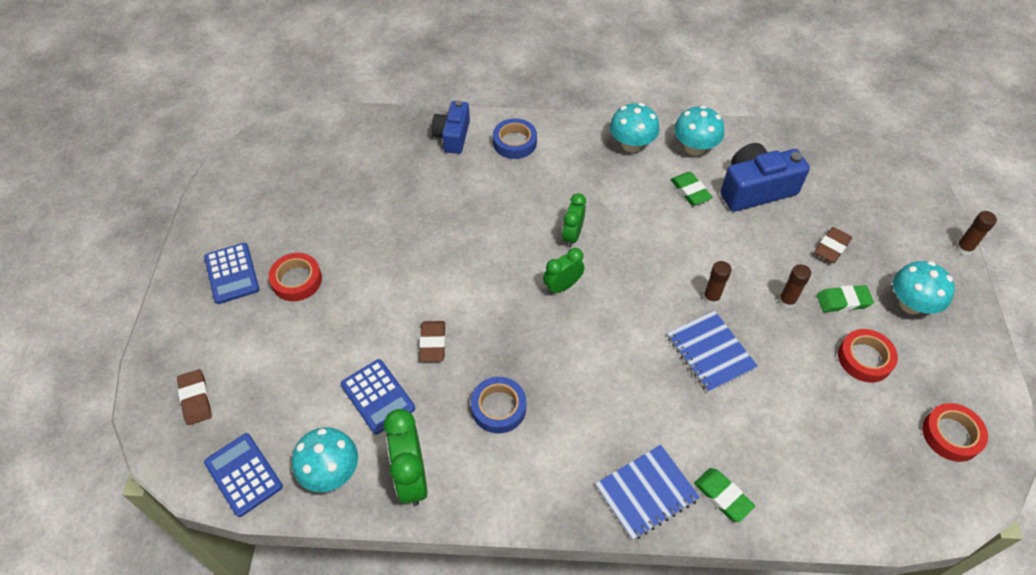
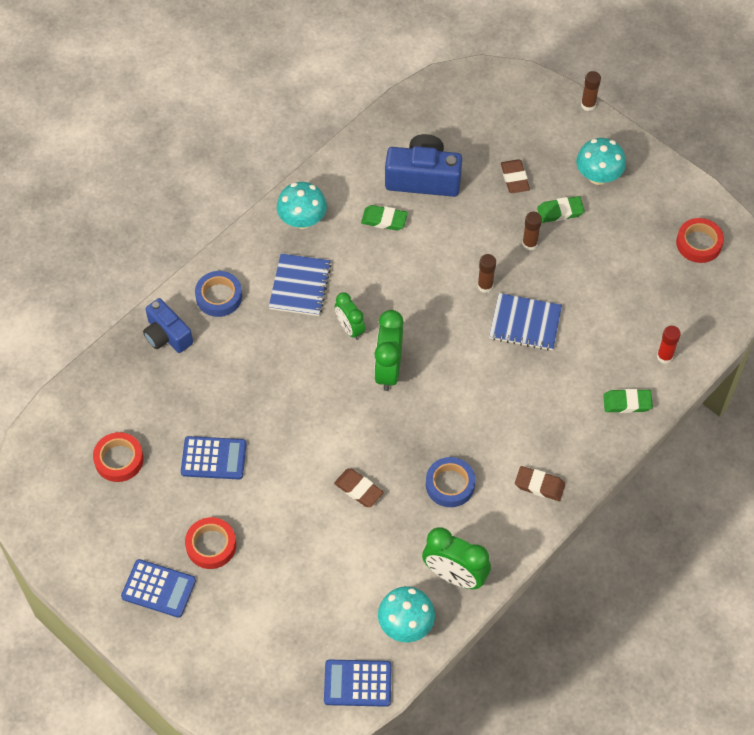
camera: 50 degrees left, 5 degrees up
brown eraser [177,369,212,425] -> brown eraser moved to [515,466,565,501]
blue calculator [341,359,415,434] -> blue calculator moved to [181,436,247,479]
green clock [543,248,584,294] -> green clock [374,310,404,391], size x1.58
blue notebook [595,445,700,540] -> blue notebook moved to [269,253,332,316]
turquoise mushroom [674,105,724,156] -> none
blue camera [720,143,810,212] -> blue camera turned 75 degrees clockwise [385,134,462,197]
green eraser [817,285,874,312] -> green eraser turned 45 degrees clockwise [537,196,585,223]
red tape [838,329,898,382] -> red tape moved to [93,432,144,482]
none -> red glue stick [657,326,681,364]

